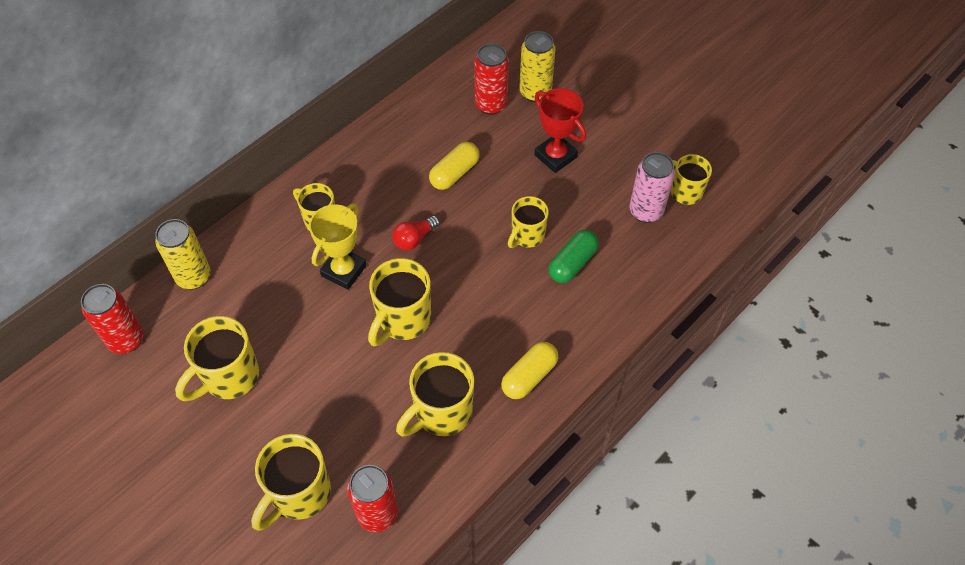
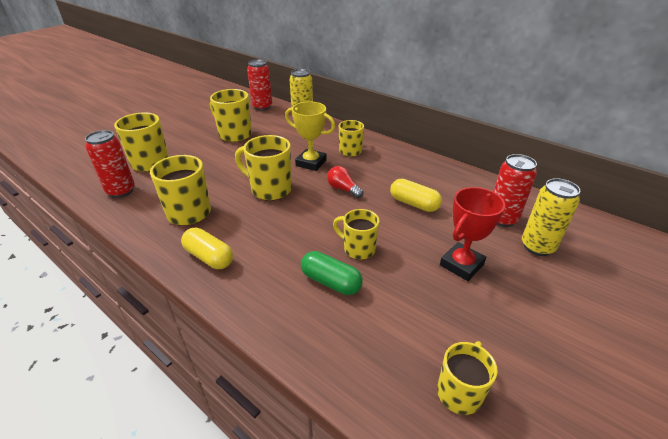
camera: 85 degrees right, 20 degrees down
pink can [629,152,675,223] -> none

